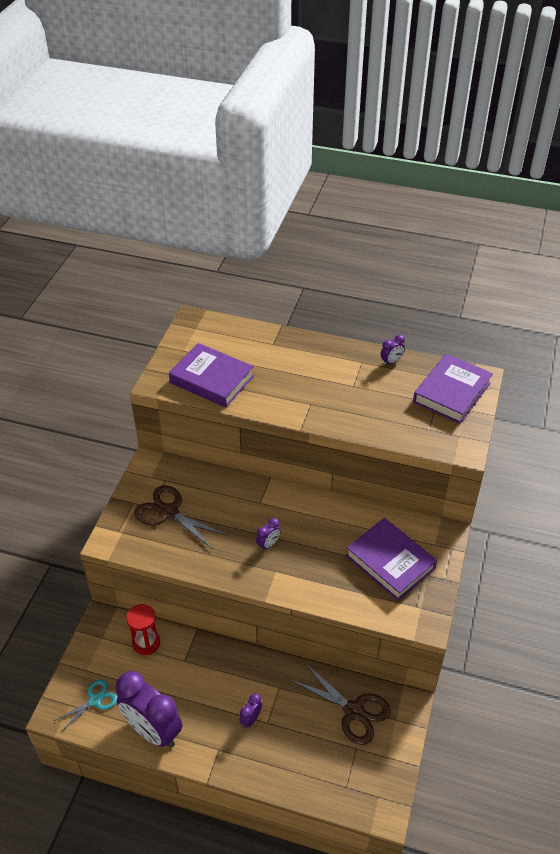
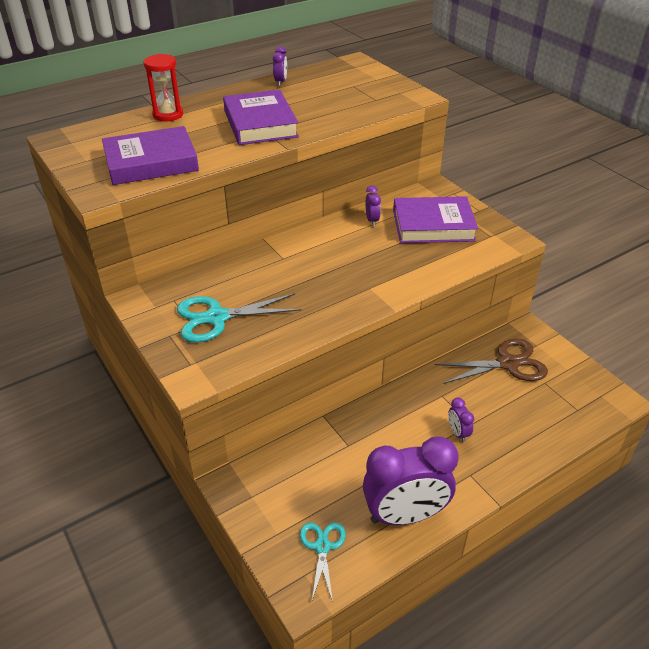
camera: 50 degrees left, 5 degrees down
red hourglass [126,604,160,655] -> red hourglass moved to [143,54,183,121]
brown scissors [134,485,228,550] -> turquoise scissors [177,293,302,342]
purple clock [256,518,281,551] -> purple clock moved to [366,185,381,226]
purple book [413,354,493,424] -> purple book moved to [223,90,299,145]

